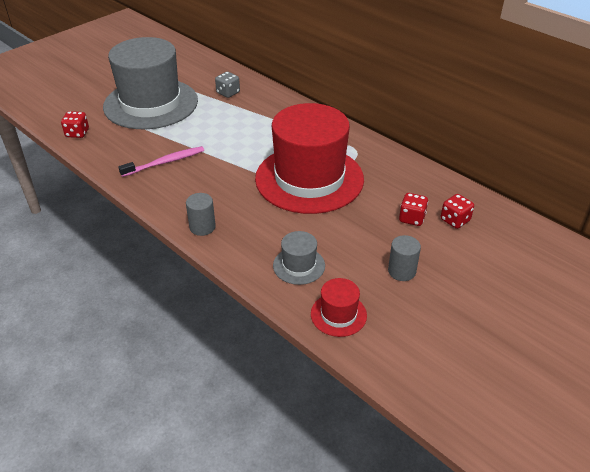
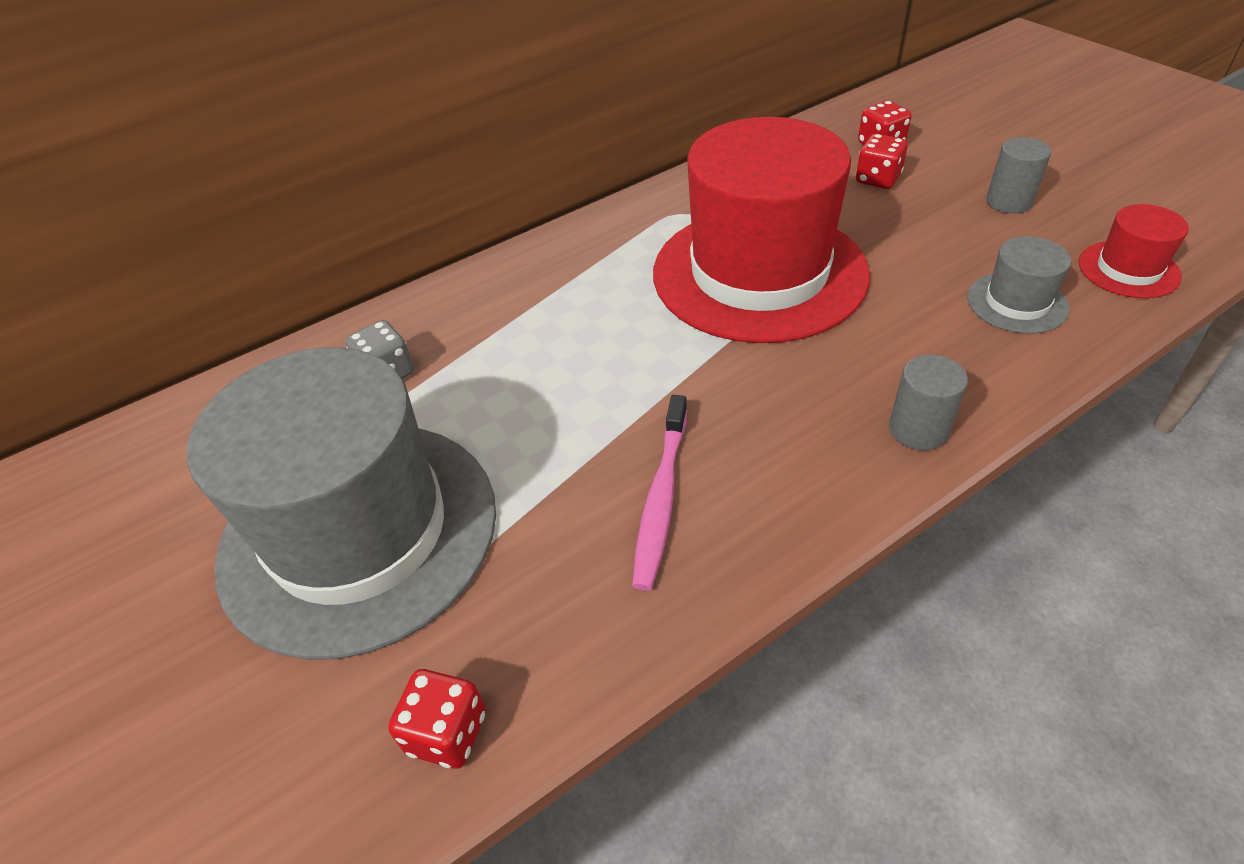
camera: 75 degrees left, 5 degrees up
pink toothbrush [118,146,204,177] -> pink toothbrush turned 150 degrees counterclockwise [632,395,687,591]

